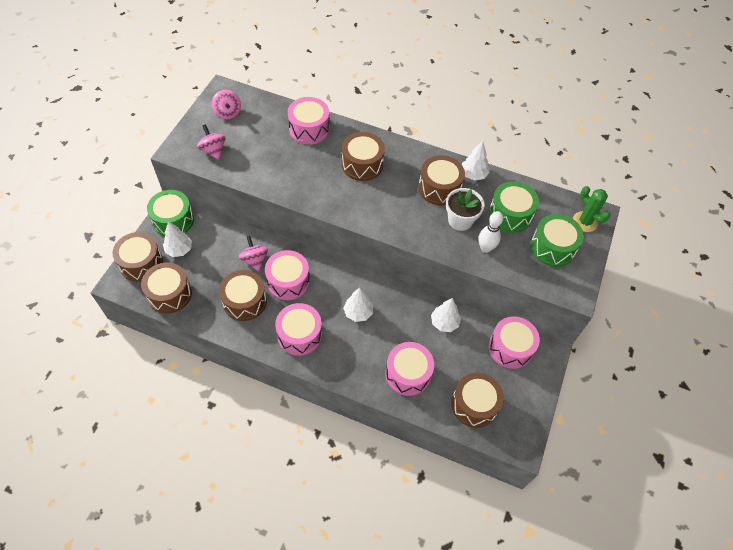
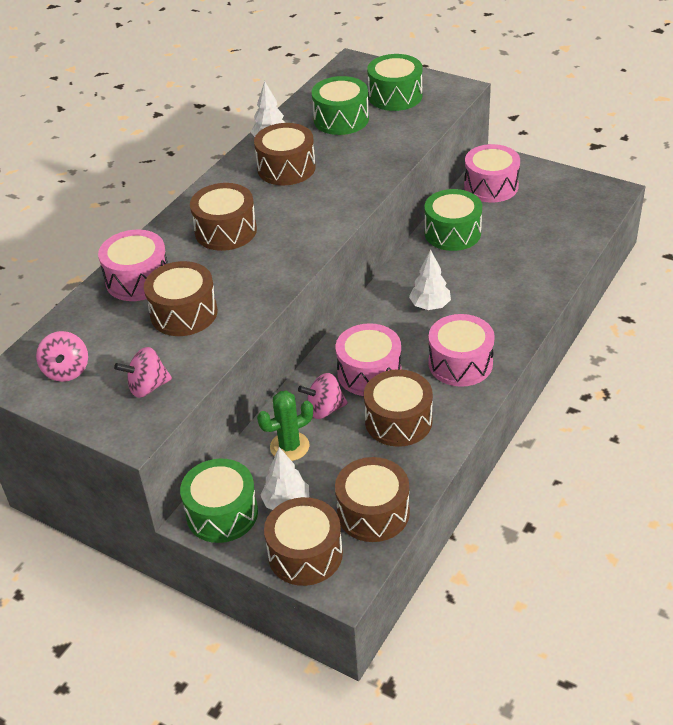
camera: 75 degrees left, 15 degrees down
pink spinning top [212,90,241,119] -> pink spinning top turned 90 degrees clockwise [36,331,88,382]
pink drum [385,342,434,396] -> none
white tree [431,298,461,332] -> green drum [424,189,482,251]
white flower pot [446,188,485,231] -> none
brown drum [451,373,504,428] -> brown drum moved to [144,261,218,336]
white bowling pin [479,211,503,253] -> none
green cactus [573,186,610,232] -> green cactus moved to [257,391,313,461]

